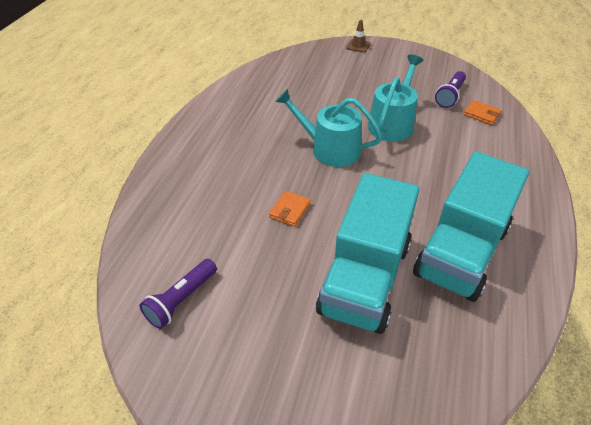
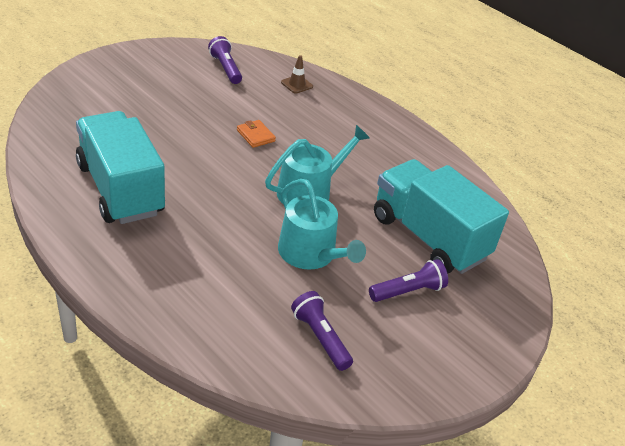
camera: 115 degrees right, 5 degrees down
turquoise truck [316,173,420,334] -> turquoise truck moved to [374,159,509,274]
brown traffic cone [346,20,371,53] -> brown traffic cone moved to [281,55,313,94]
orange wallet [464,100,502,125] -> none
none -> purple flashlight [369,259,448,302]

